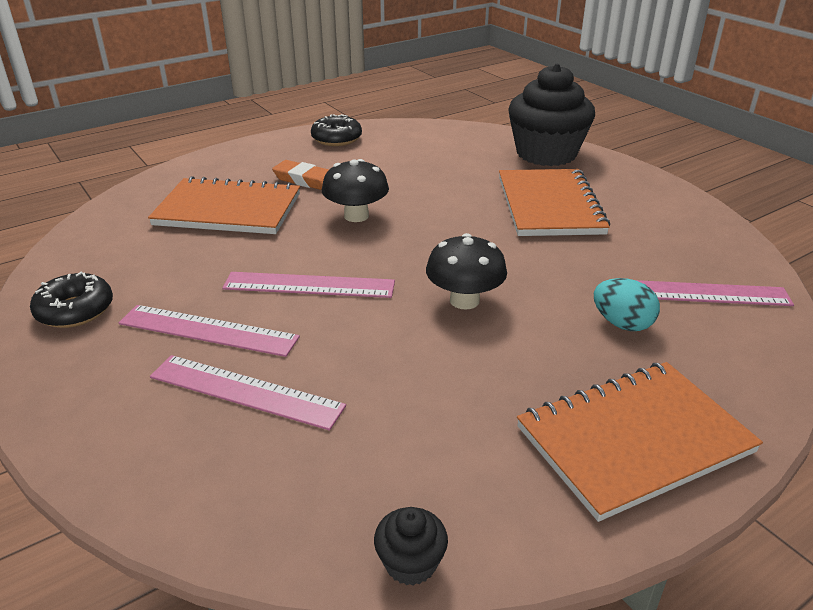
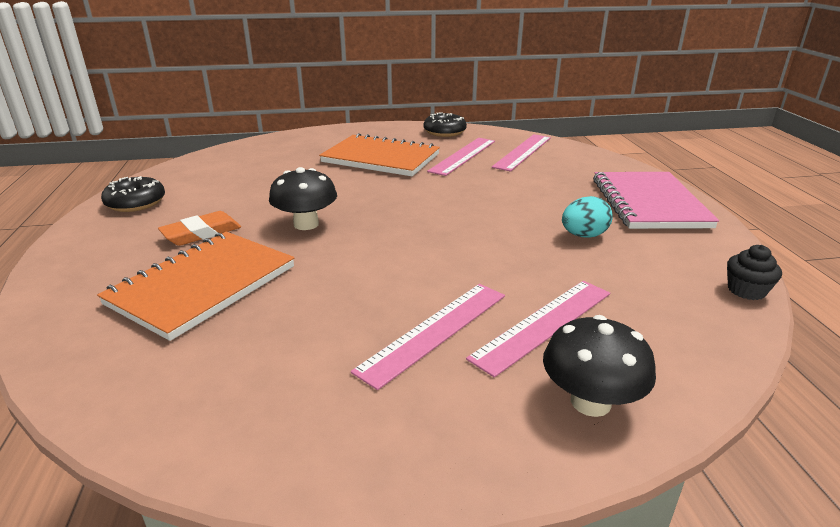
camera: 65 degrees left, 5 degrees down
black donut [30,272,113,328] -> black donut moved to [423,112,467,137]
pink ruler [222,272,395,298] -> pink ruler moved to [427,138,495,176]
black mushroom [426,233,507,310] -> black mushroom moved to [543,315,656,417]
black cupcake [508,64,595,166] -> none
orange notebook [517,362,763,522] -> pink notebook [593,172,719,229]
turquoise egg [594,278,660,331] -> turquoise egg moved to [562,196,613,238]

